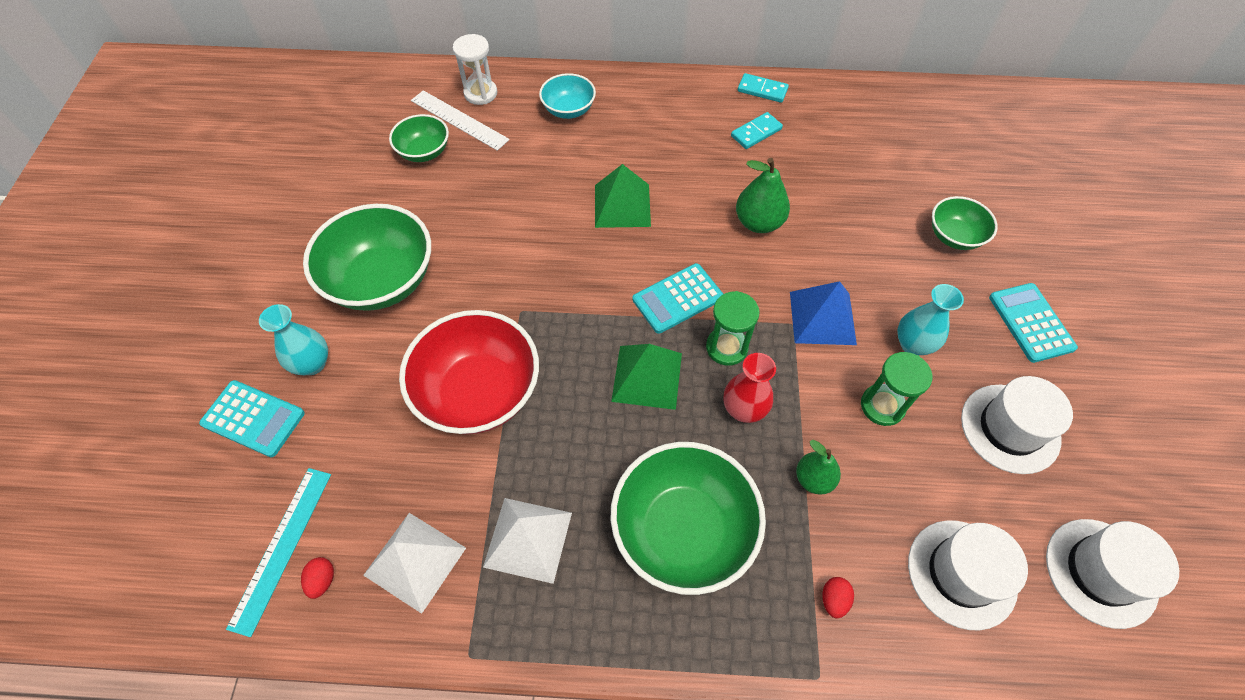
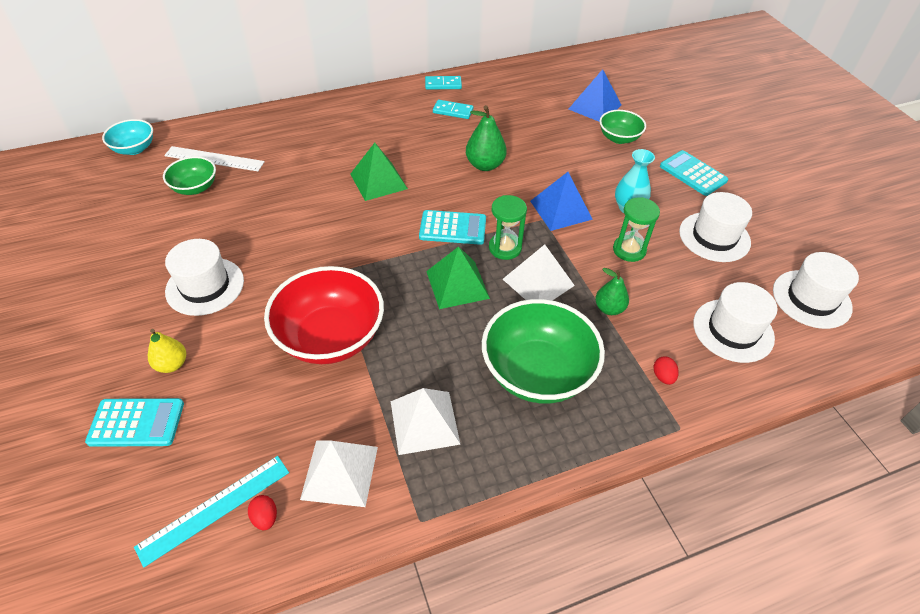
camera: 25 degrees left, 10 degrees down
turquoise ruler [226,468,331,637] -> turquoise ruler turned 60 degrees clockwise [134,456,289,567]
turquoise vase [259,304,328,375] -> yellow pear [148,329,186,373]
green bowl [303,204,431,311] -> white hat [165,239,244,316]
white hourglass [453,34,497,105] -> none
turquoise bowl [539,73,596,119] -> turquoise bowl moved to [102,119,153,155]
turquoise calculator [633,263,723,334] -> turquoise calculator turned 120 degrees counterclockwise [419,210,486,245]
red vase [724,353,776,423] -> white pyramid [503,244,575,300]
turquoise domino [731,112,783,149] -> turquoise domino turned 75 degrees clockwise [433,100,473,119]
none -> blue pyramid [569,69,621,122]

